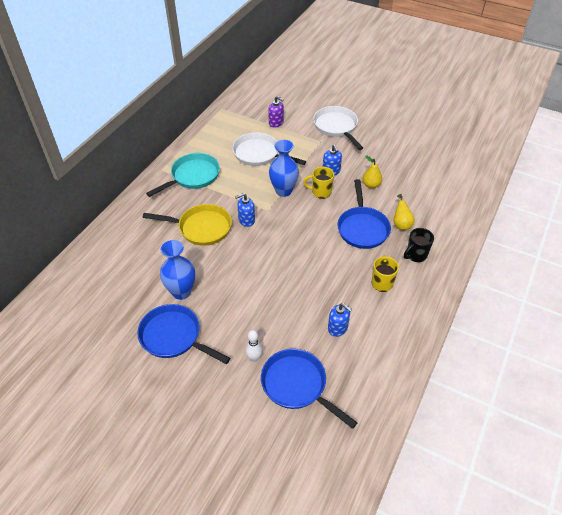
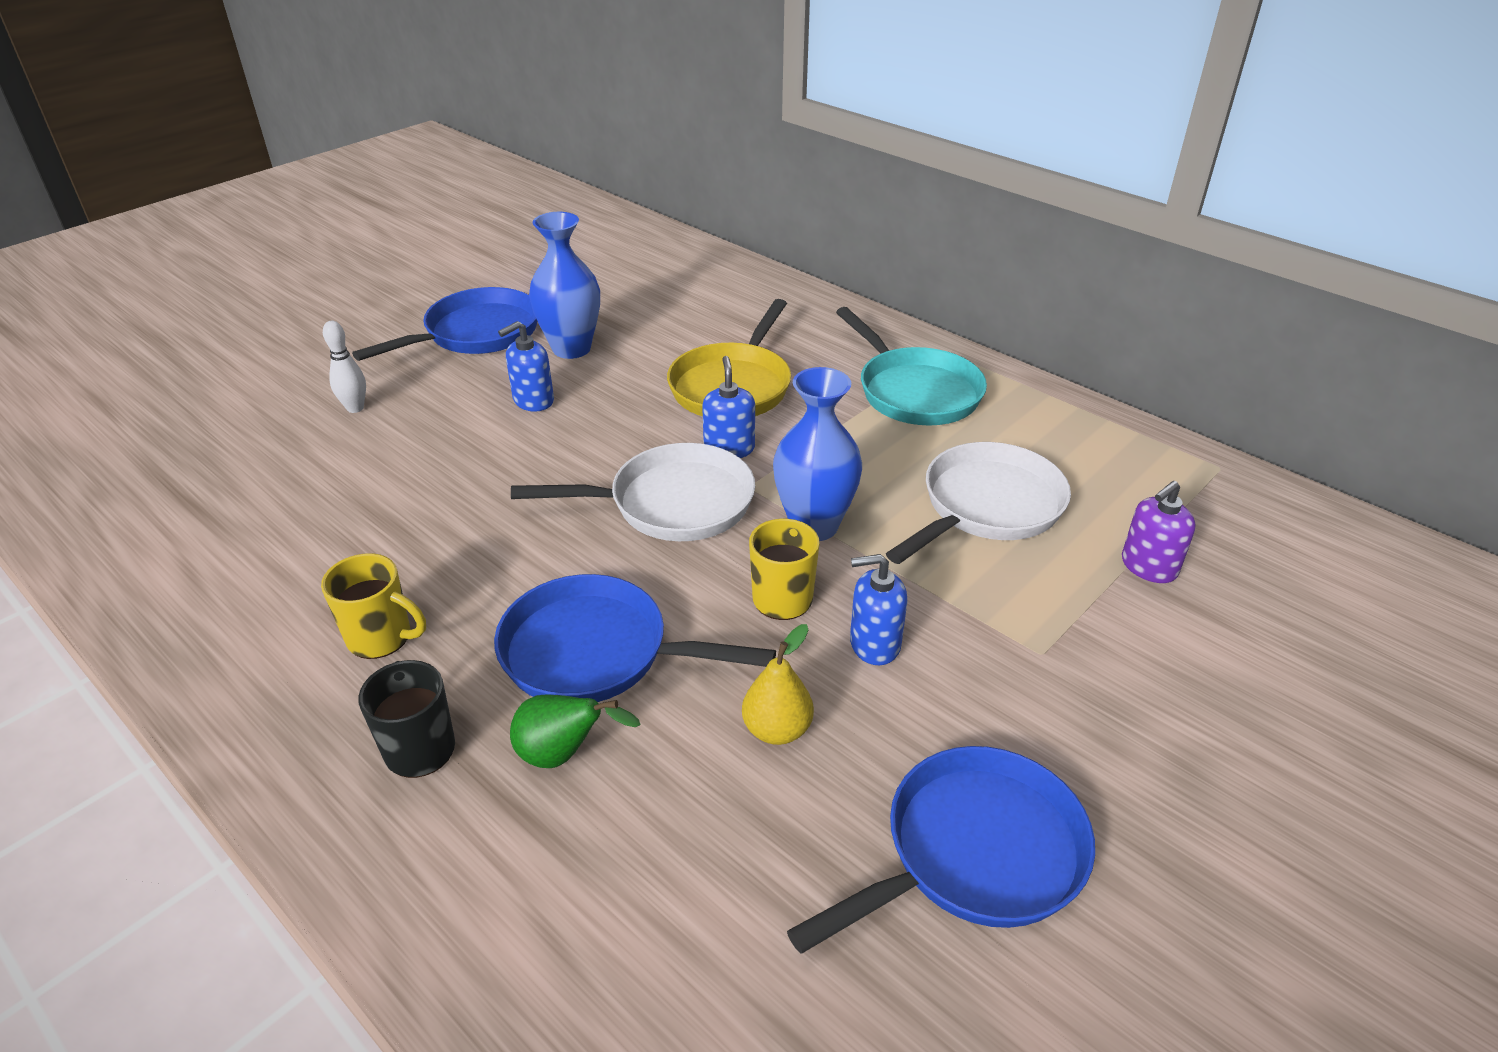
camera: 105 degrees right, 10 degrees down
blue pan [261,349,357,429] -> blue pan moved to [787,746,1095,954]
white pan [313,106,363,150] -> white pan moved to [511,443,755,541]
blue soap dispenser [328,303,352,337] -> blue soap dispenser moved to [498,321,554,411]
yellow pear [393,194,415,230] -> green pear [510,694,641,768]

